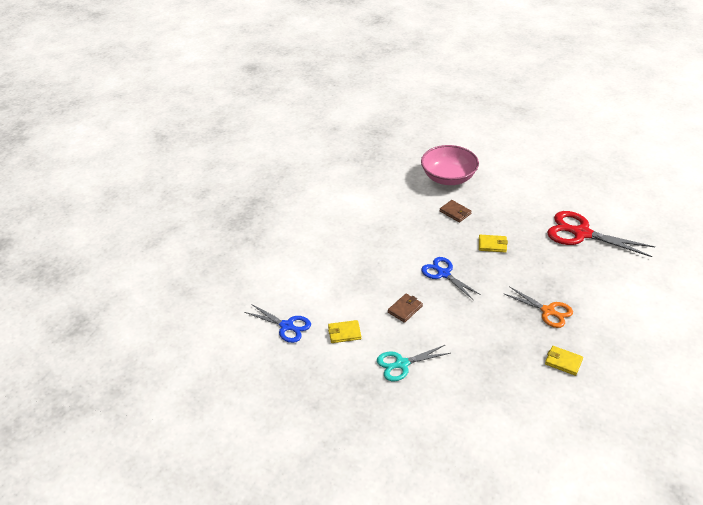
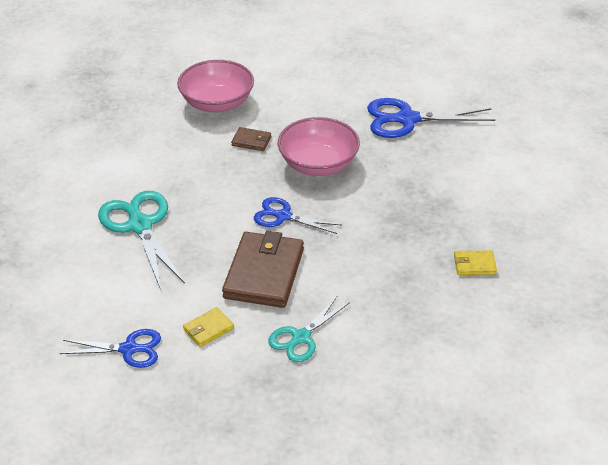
camera: 30 degrees left, 0 degrees up
brown wallet [388,294,423,323] -> brown wallet [222,231,304,308], size x2.18
yellow wallet [479,235,508,253] -> pink bowl [278,117,360,176]
orange scissors [503,286,573,328] -> none
red scissors [547,211,655,257] -> blue scissors [367,98,495,138]
none -> turquoise scissors [98,191,185,290]

